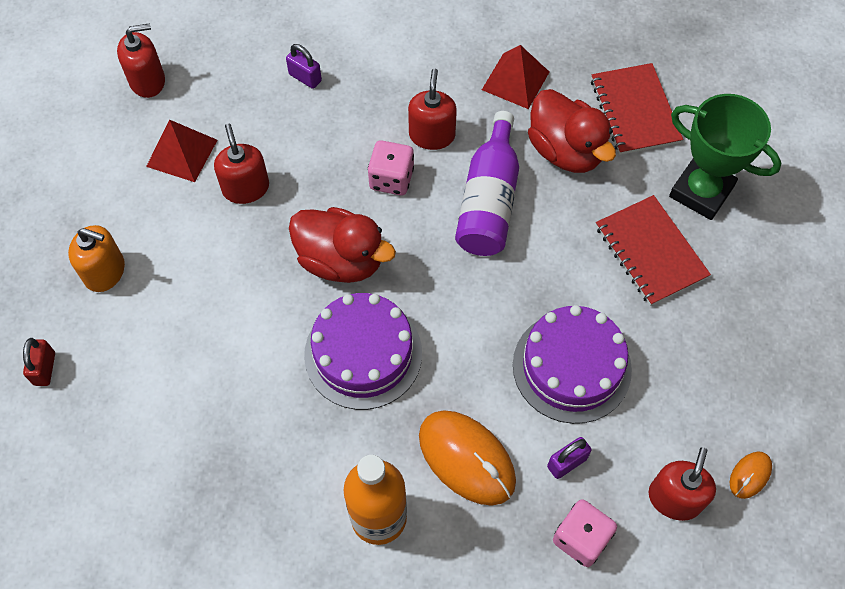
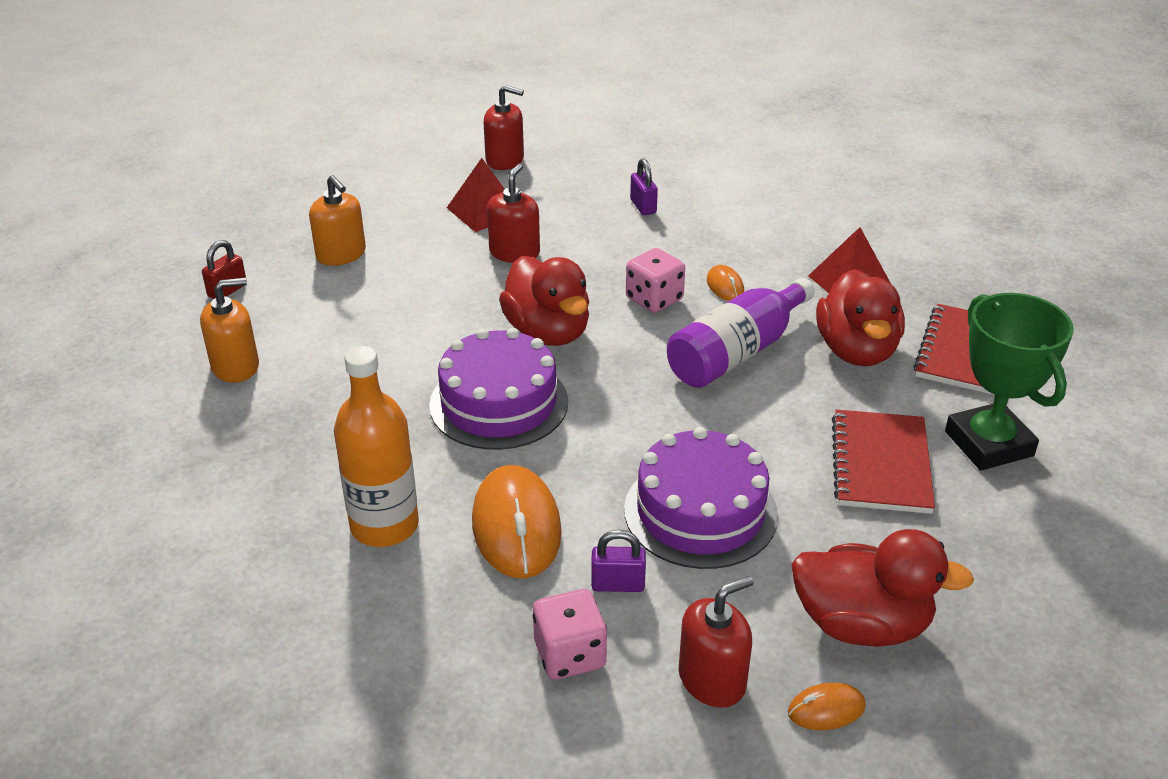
camera: 35 degrees right, 25 degrees down
red soap dispenser [408,68,457,150] -> orange mouse [707,265,744,301]
none -> orange soap dispenser [200,278,259,383]
none -> red duck [791,529,974,647]

